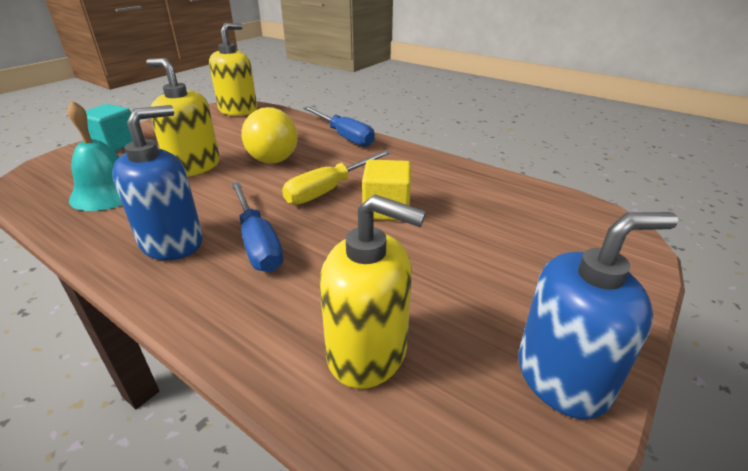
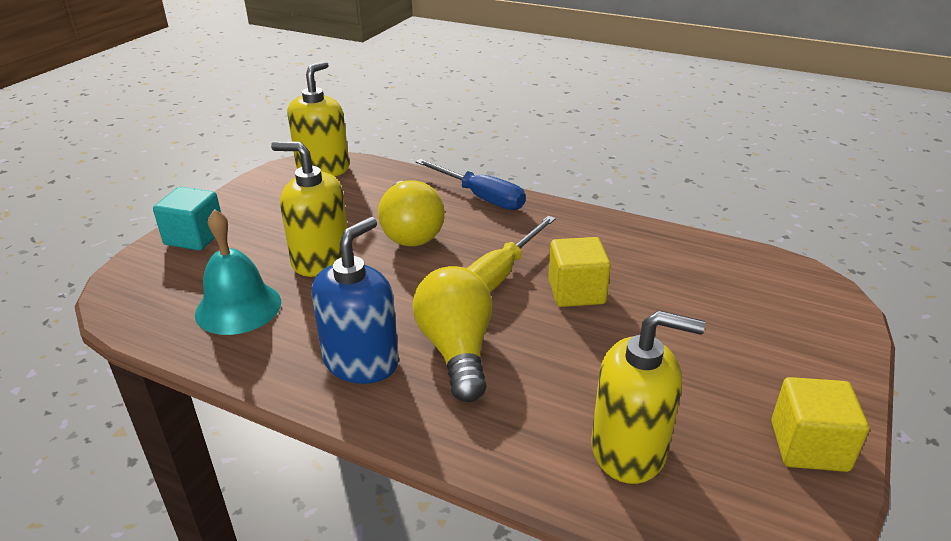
camera: 10 degrees left, 0 degrees up
blue screwdriver [231,182,283,272] -> yellow light bulb [413,266,492,402]
blue soap dispenser [518,212,678,420] -> yellow cube [771,377,869,472]

